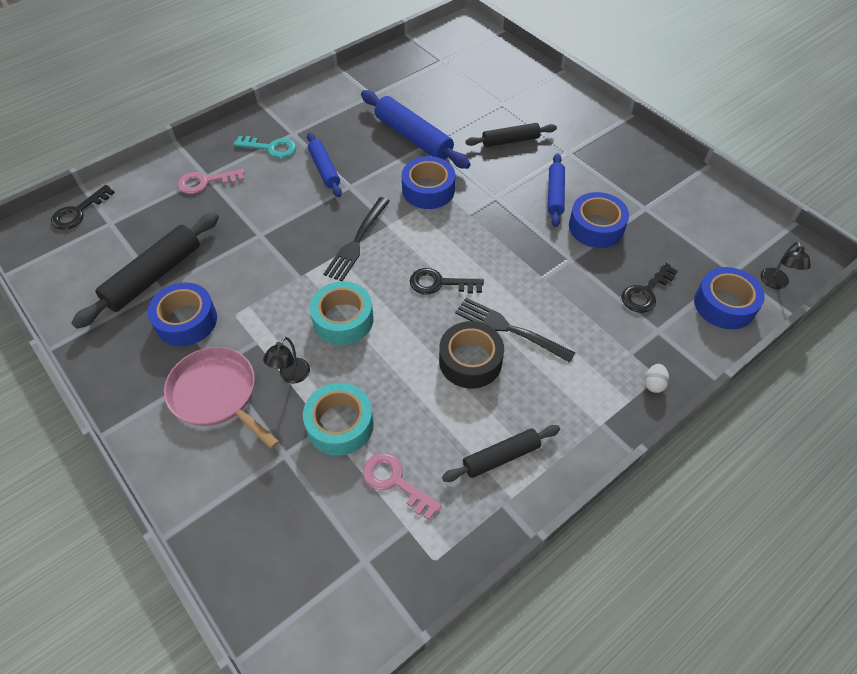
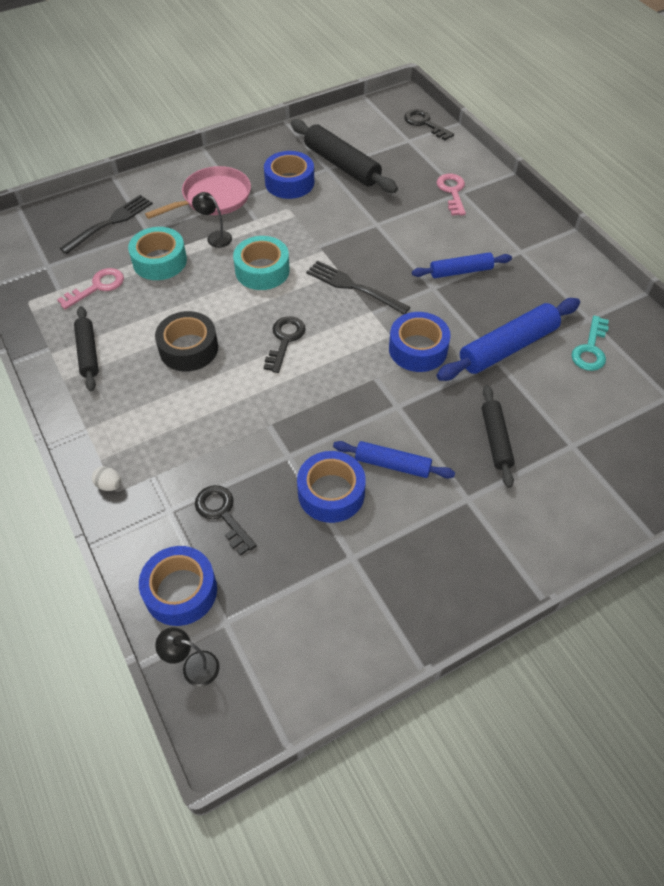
camera: 100 degrees right, 0 degrees up
turquoise key [234,136,296,159] -> turquoise key moved to [571,315,609,371]
black fork [455,298,575,363] -> black fork moved to [60,195,153,254]

